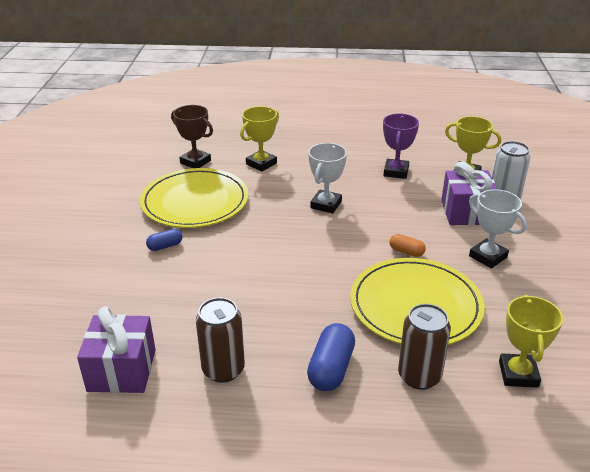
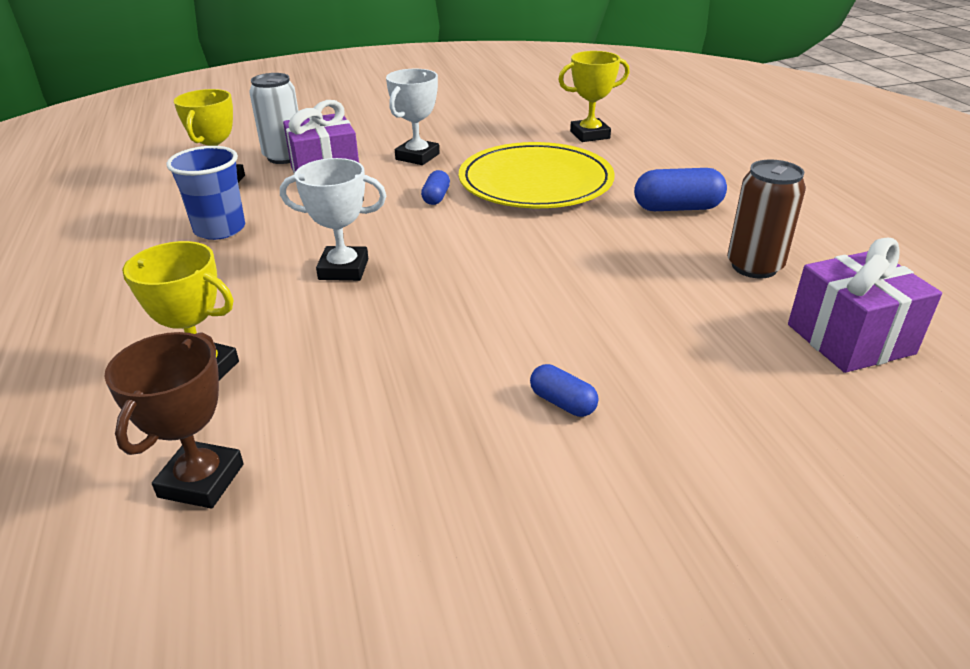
camera: 110 degrees left, 0 degrees up
yellow plate [140,168,249,228] -> none
purple trophy [383,113,419,179] -> blue cup [166,146,245,240]
orange capsule [389,234,426,257] -> blue capsule [421,170,450,205]
brown can [398,304,451,390] -> none

